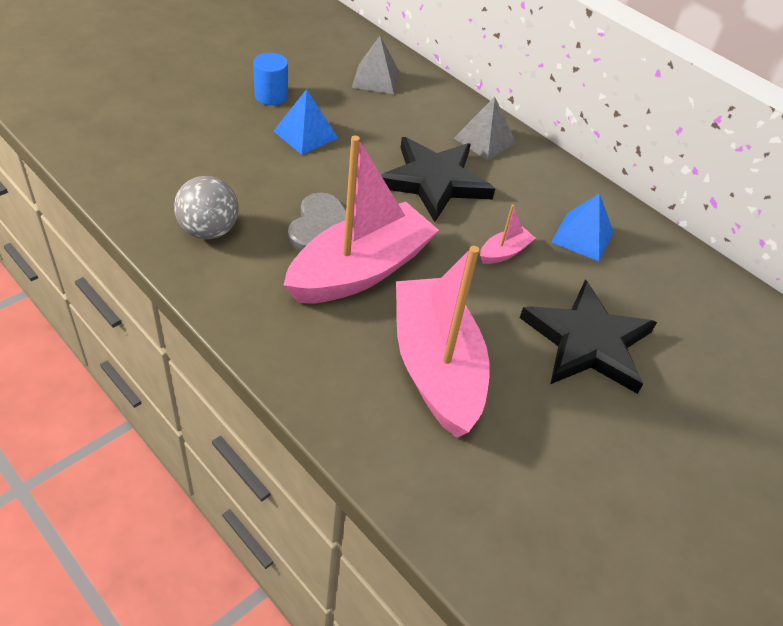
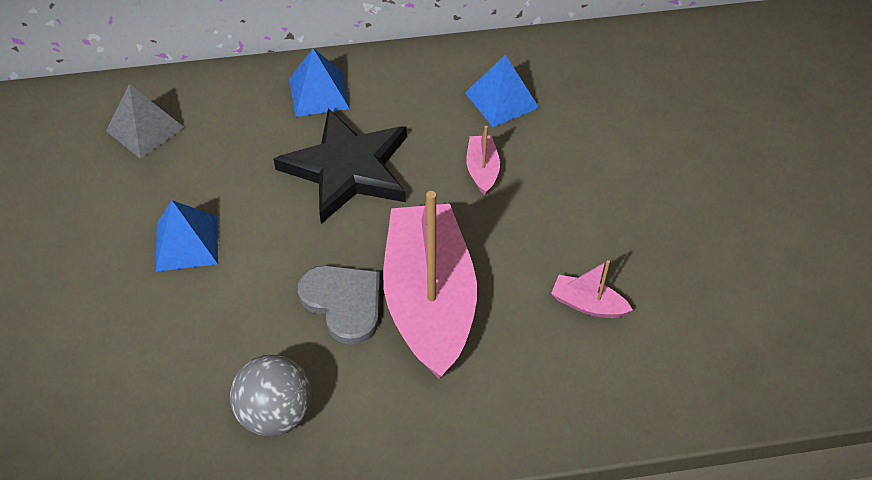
camera: 50 degrees left, 5 degrees up
blue cylinder [253,53,288,105] -> none
pink boat [396,246,489,438] -> pink boat [551,260,633,318], size x0.41
grey pyramid [454,97,516,161] -> blue pyramid [289,48,350,117]
black star [520,279,657,394] -> none

